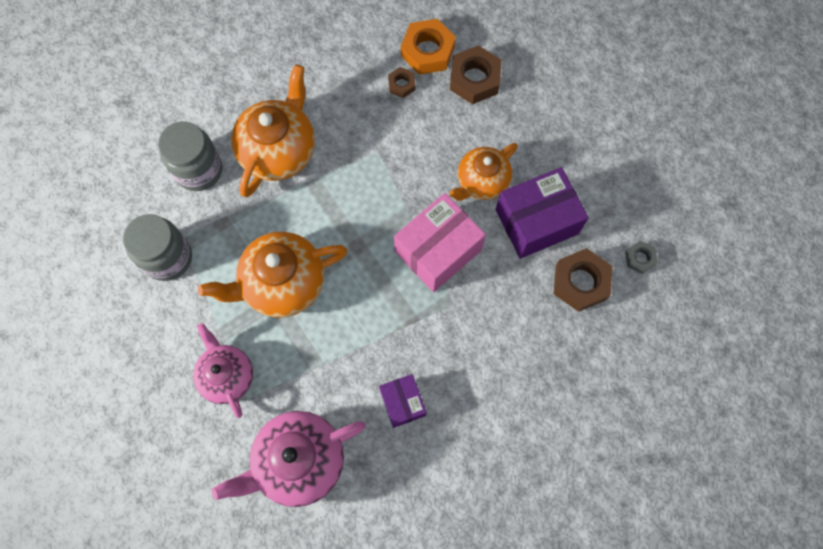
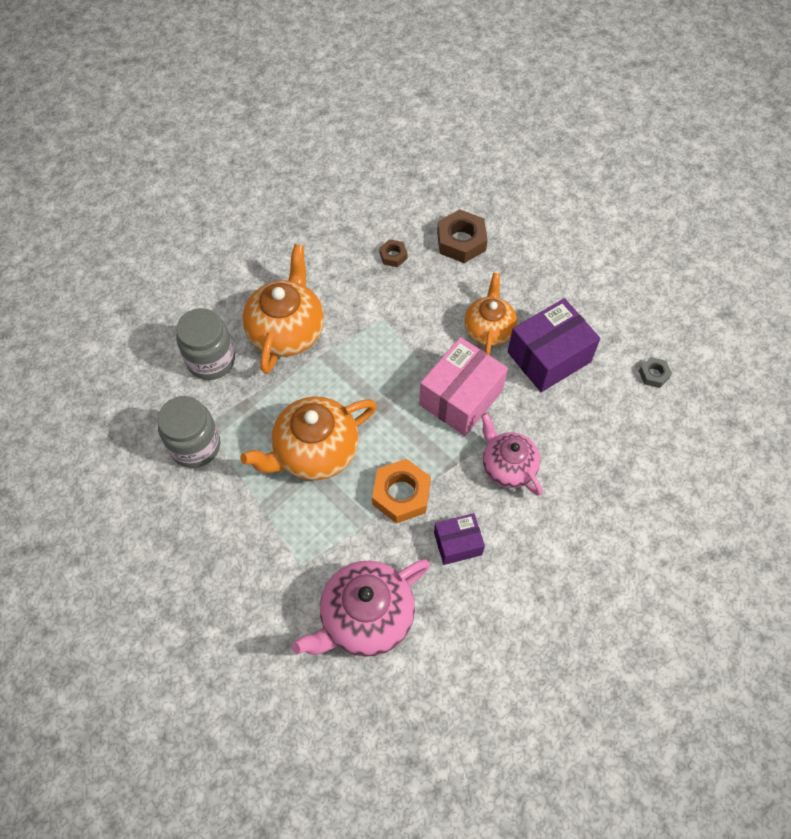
camera: 10 degrees left, 10 degrees down
pink teapot [193,323,253,418] -> pink teapot moved to [481,413,542,496]
purple box [379,374,427,428] -> purple box turned 75 degrees counterclockwise [434,513,485,565]
orange nut [401,19,456,75] -> orange nut moved to [372,459,431,523]
orange teapot [449,143,518,201] -> orange teapot turned 150 degrees clockwise [464,273,517,356]
brown nut [554,248,613,312] -> none

